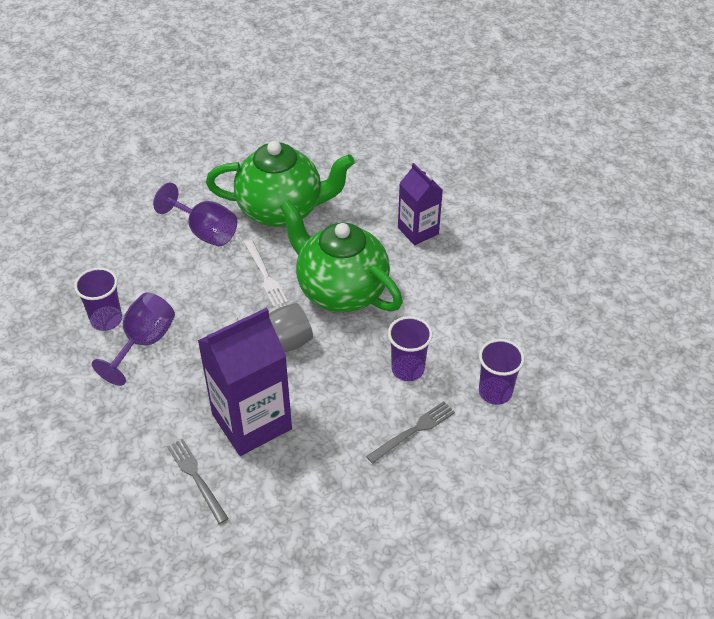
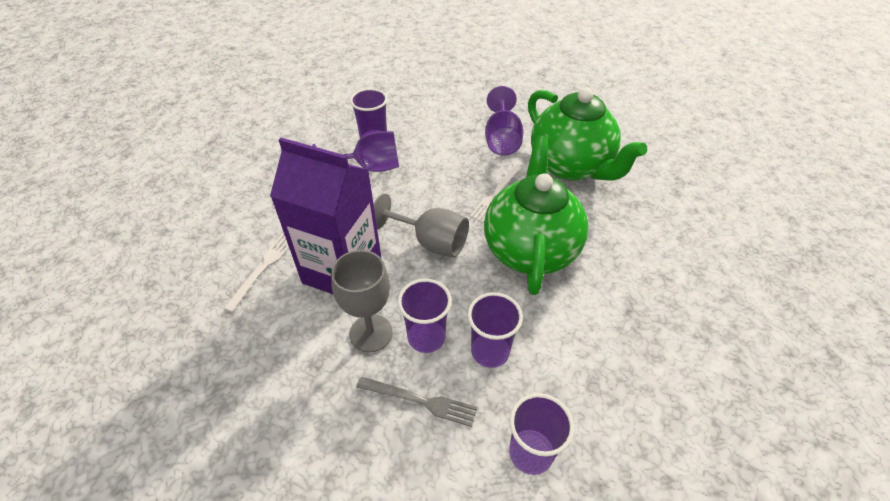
camera: 55 degrees right, 0 degrees up
grey fork [167,439,229,524] -> white fork [223,234,289,312]
purple carton [398,163,443,245] -> none
none -> grey goblet [331,250,393,352]
none -> purple cup [398,279,452,353]

